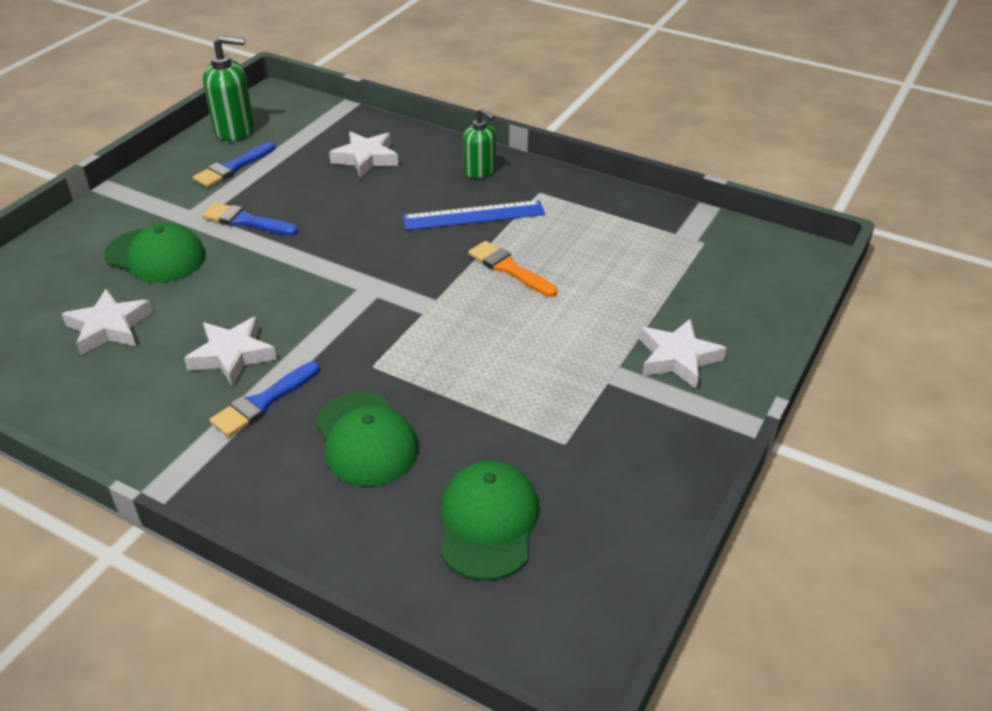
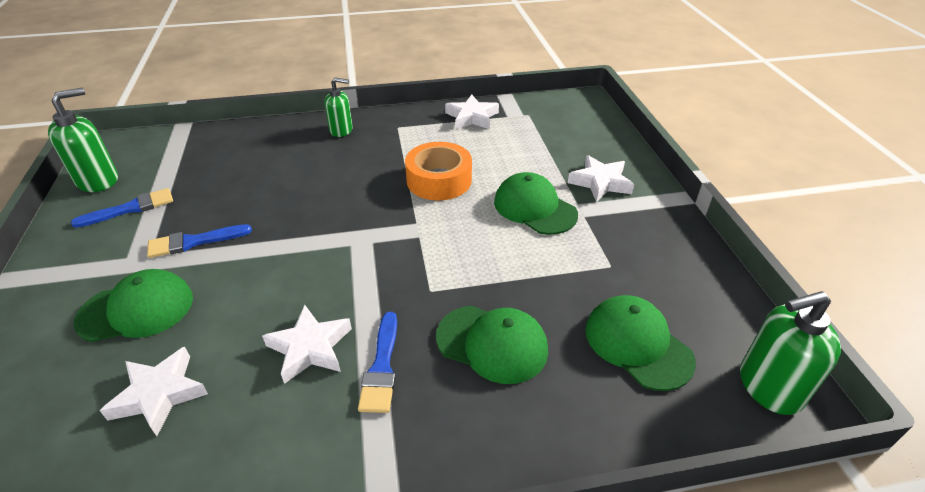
camera: 40 degrees left, 0 degrees up
blue brush [193,142,275,188] -> blue brush turned 120 degrees counterclockwise [71,188,173,228]
white star [329,131,398,178] -> white star moved to [445,95,499,130]
blue ruler [403,200,545,230] -> none
orange brush [468,241,557,297] -> orange tape [405,142,472,200]
none -> green cap [494,172,578,235]
none -> green soap dispenser [740,291,841,415]

